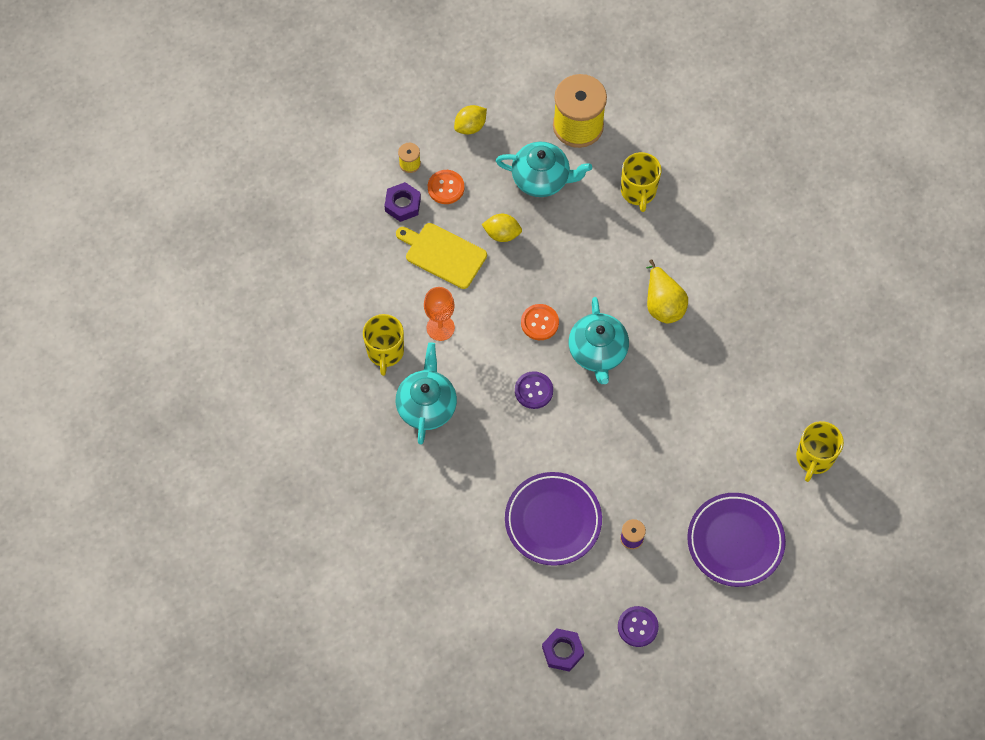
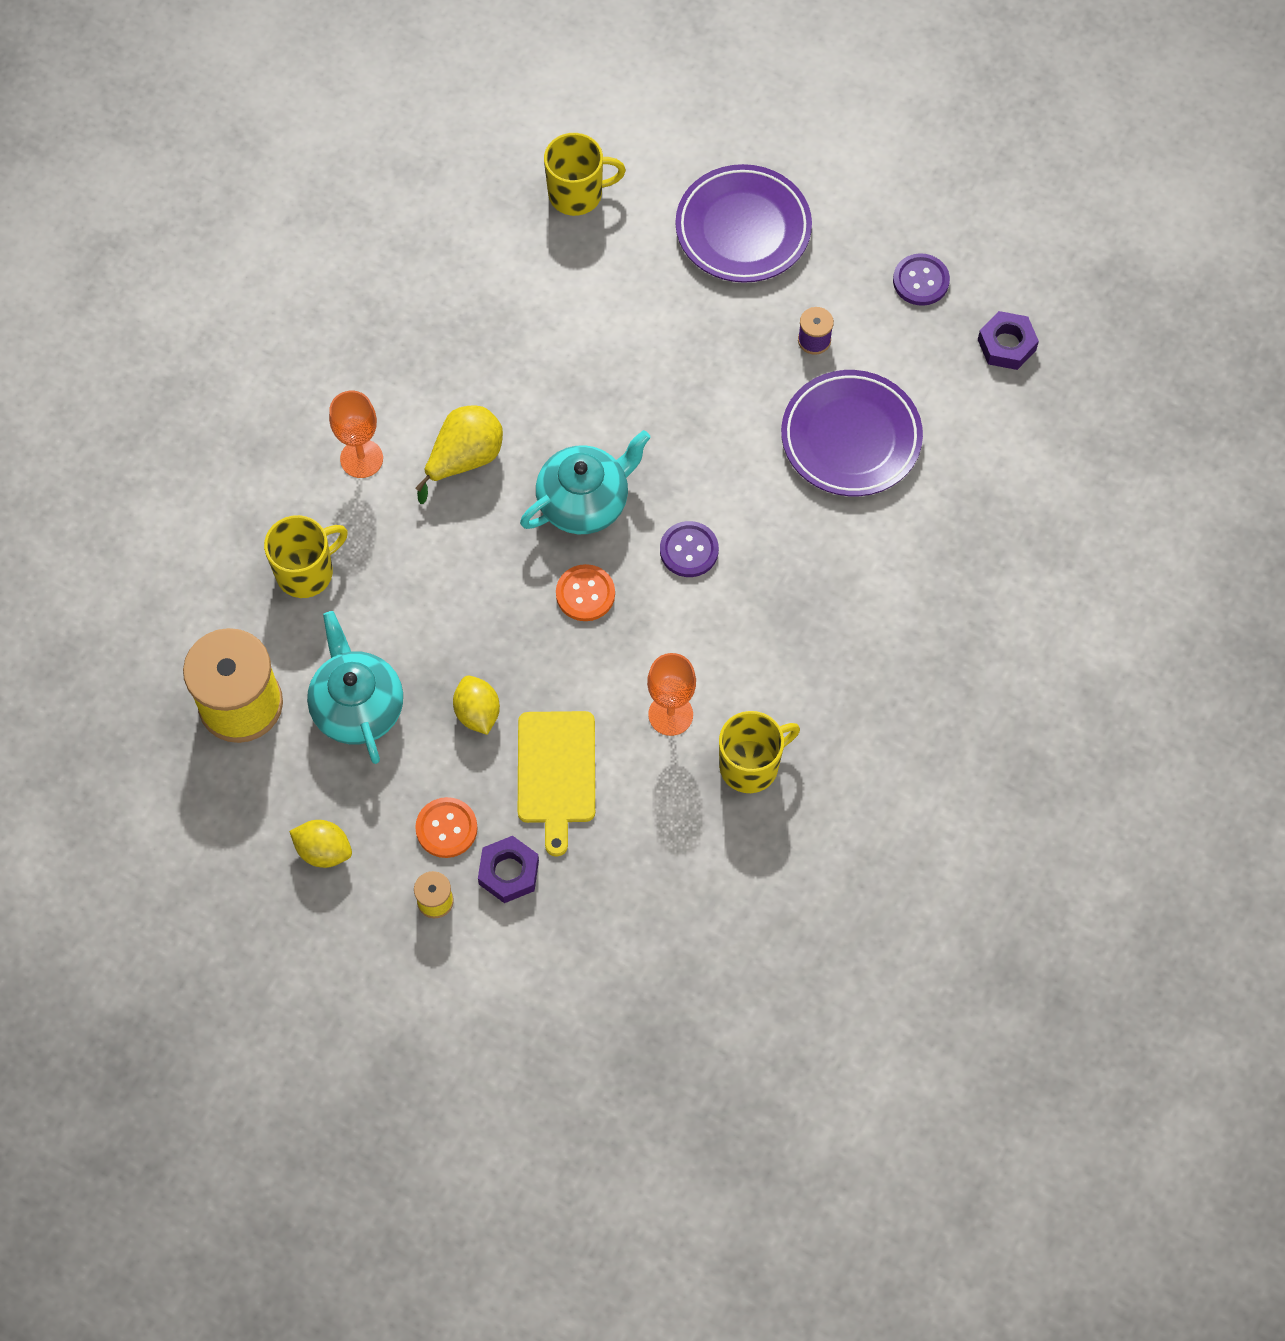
camera: 120 degrees left, 0 degrees up
turquoise teapot [396,342,457,445] -> none
none -> orange goblet [329,391,383,478]

